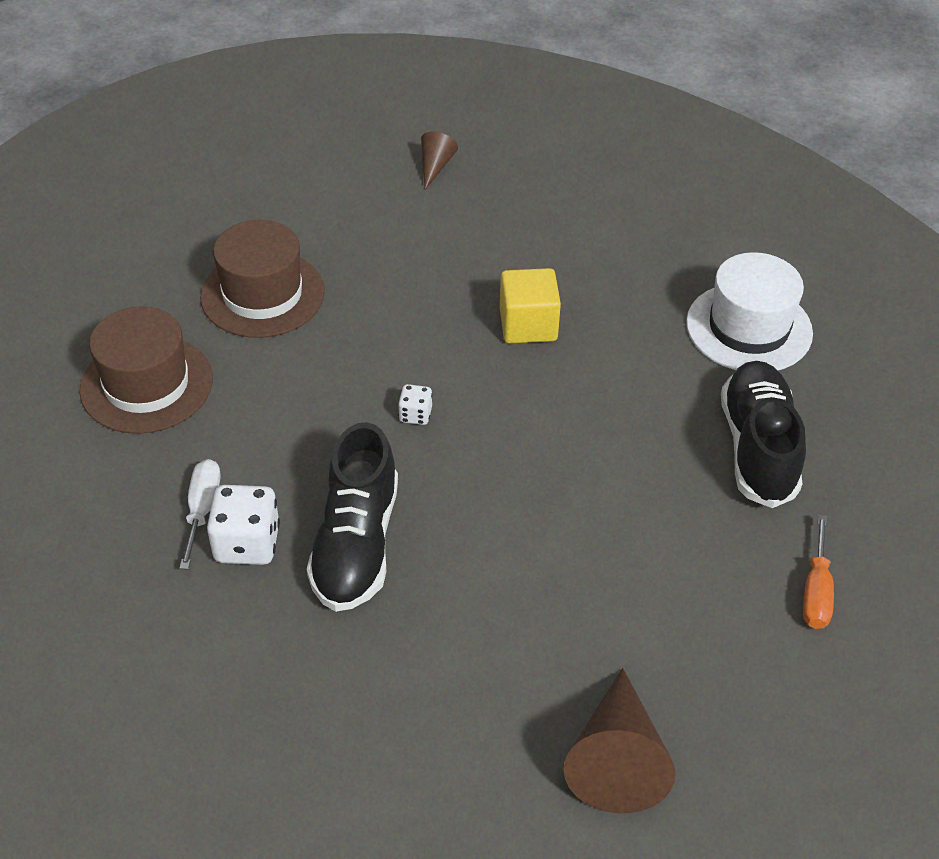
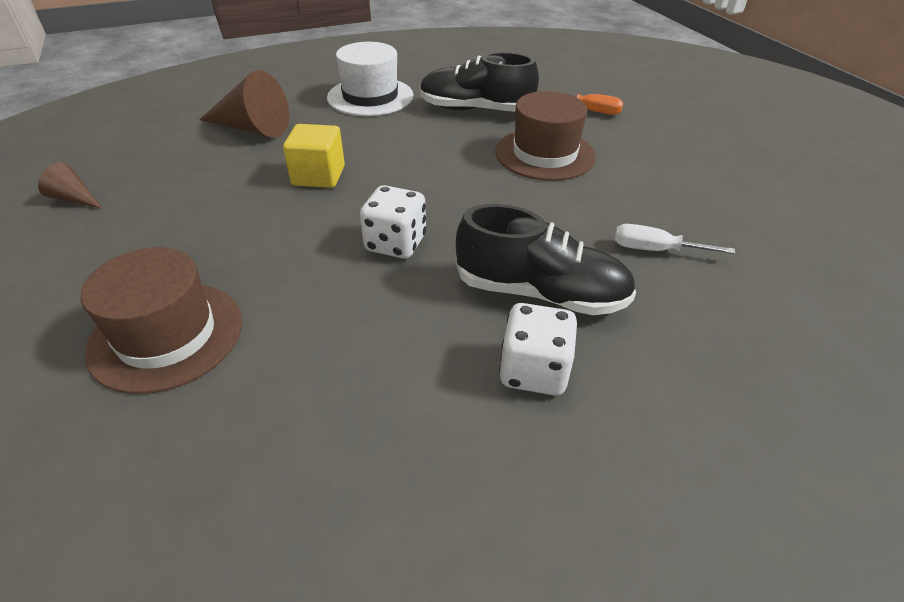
camera: 80 degrees left, 5 degrees down
brown hat [79,306,213,434] -> brown hat moved to [495,91,596,181]
white screwdriver [179,459,221,570] -> white screwdriver moved to [614,224,735,254]
white dice [398,384,432,425] -> white dice [360,185,426,259], size x1.87
brown cone [563,668,675,813] -> brown cone moved to [199,70,289,137]

